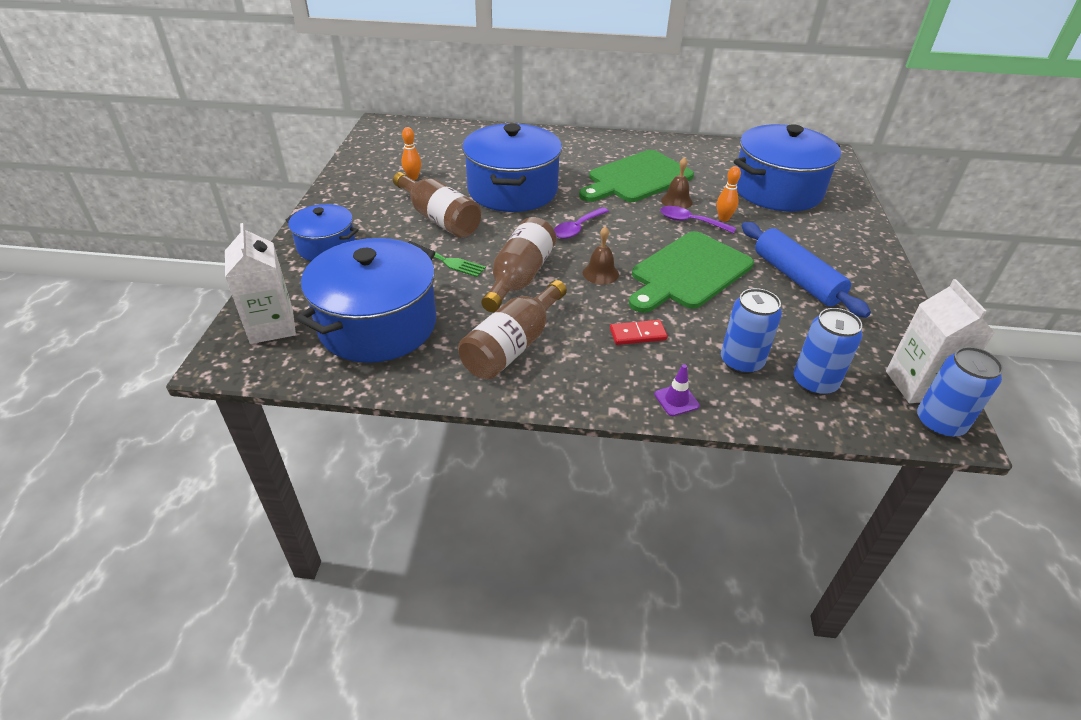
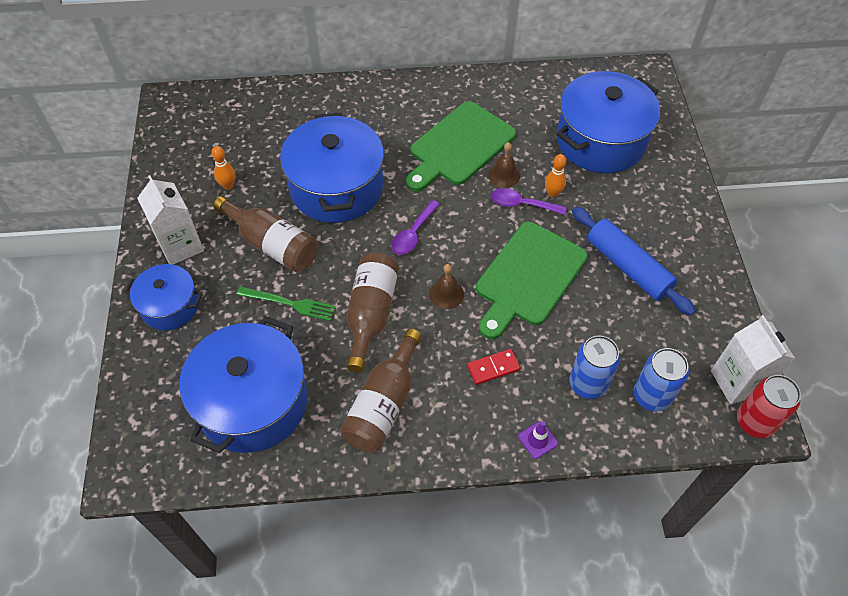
camera: 10 degrees left, 15 degrees up
white carton [225,223,296,344] -> white carton moved to [137,175,204,264]
blue can [917,347,1003,438] -> red can [737,375,801,438]

